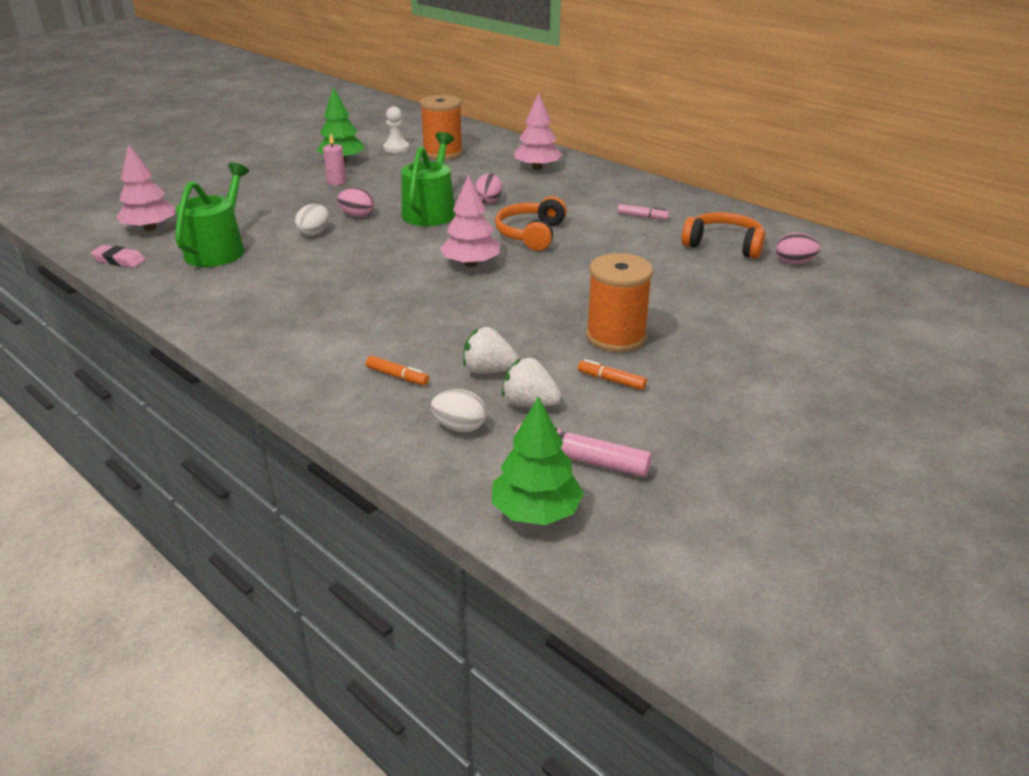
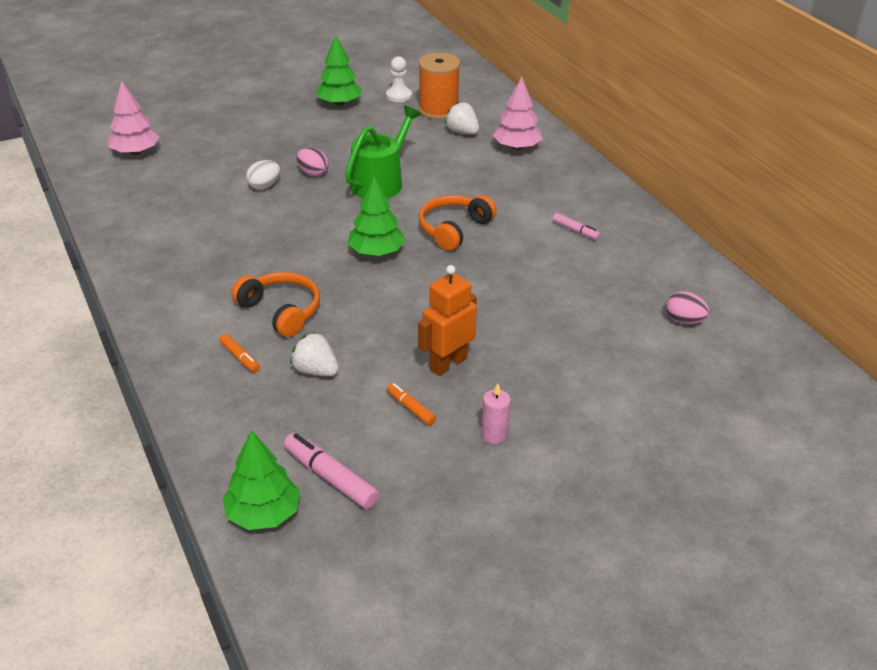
camera: 20 degrees right, 5 degrees up
pink eraser [90,245,146,268] -> none
green watering can [175,163,249,267] -> none
pink candle [323,133,346,185] -> pink candle moved to [481,383,511,444]
white egg [431,389,486,433] -> none
pink tree [440,174,500,267] -> green tree [348,176,405,256]
pink egg [475,173,502,203] -> none
white strawberry [502,357,561,407] -> white strawberry moved to [445,101,479,134]
orange spool [586,253,653,352] -> orange robot [418,265,477,376]
orange headphones [682,212,765,259] -> orange headphones moved to [232,272,320,337]

